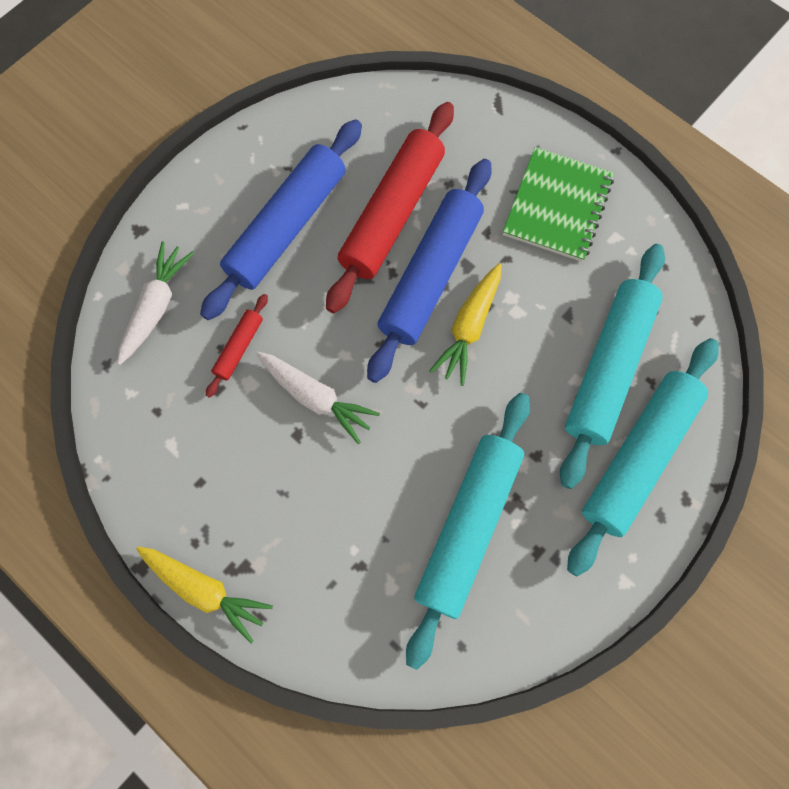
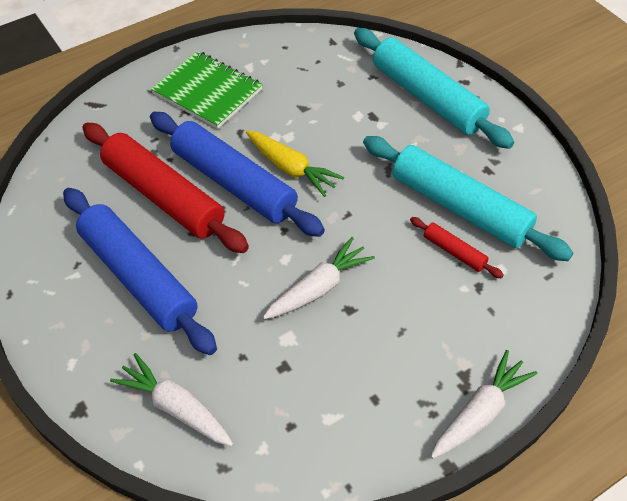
camera: 75 degrees left, 20 degrees down
yellow carrot [136,546,273,643] -> white carrot [431,350,537,458]
red rolling pin [206,294,268,398] -> red rolling pin moved to [410,217,504,278]
turquoise rolling pin [560,244,665,489] -> none

